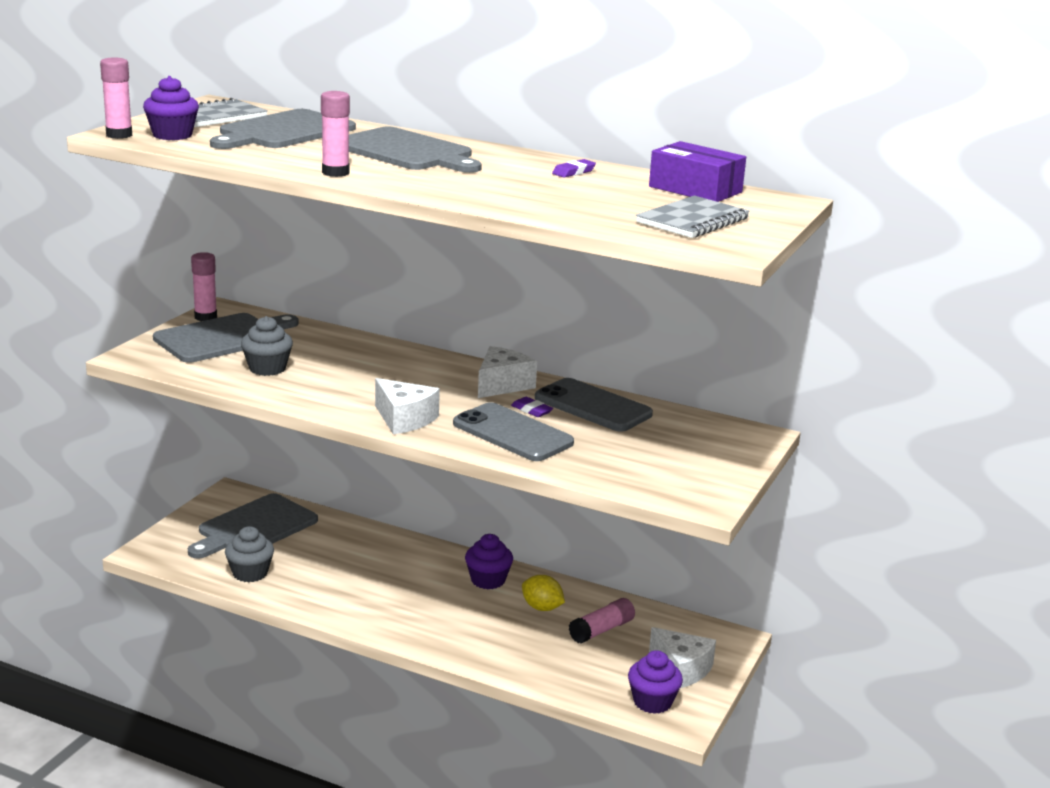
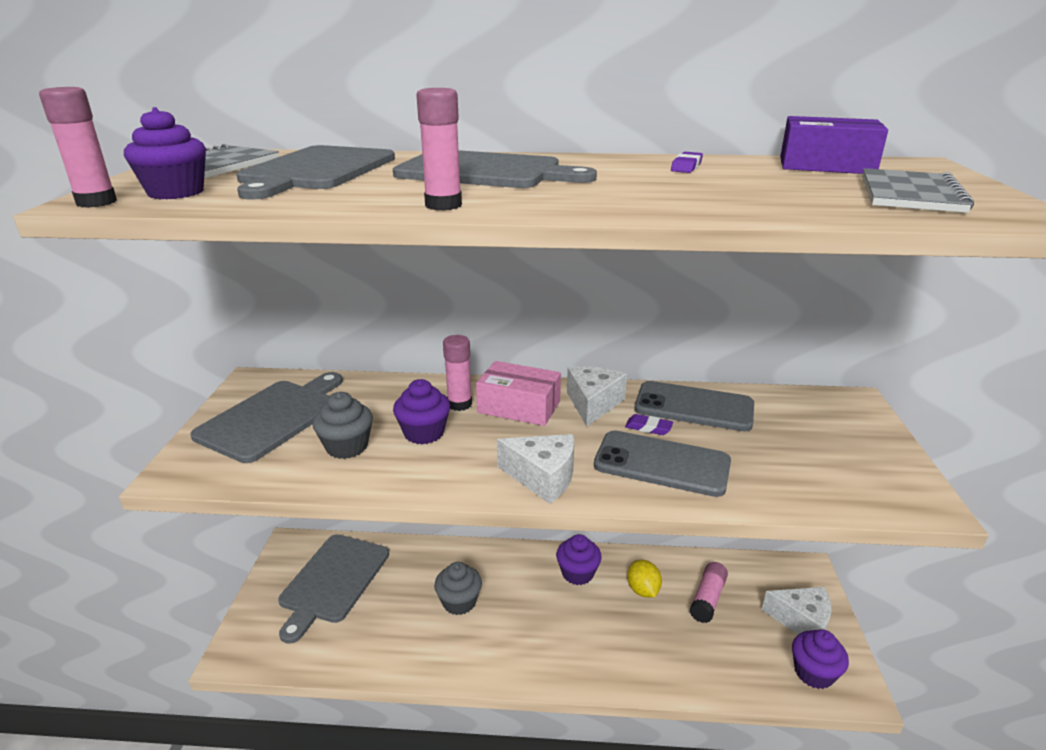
camera: 20 degrees left, 5 degrees up
pink glue stick [191,252,217,321] -> pink glue stick moved to [443,335,472,411]
grey cupcake [225,526,274,582] -> grey cupcake moved to [434,562,482,615]
yellow lemon [522,575,565,611] -> yellow lemon turned 60 degrees clockwise [627,560,662,598]
none -> purple cupcake [393,379,450,444]
none -> pink box [476,361,561,426]

